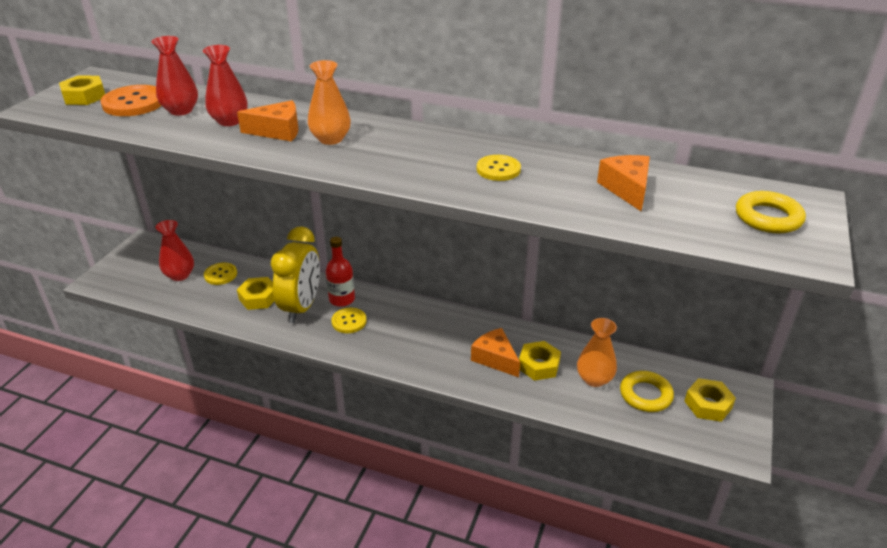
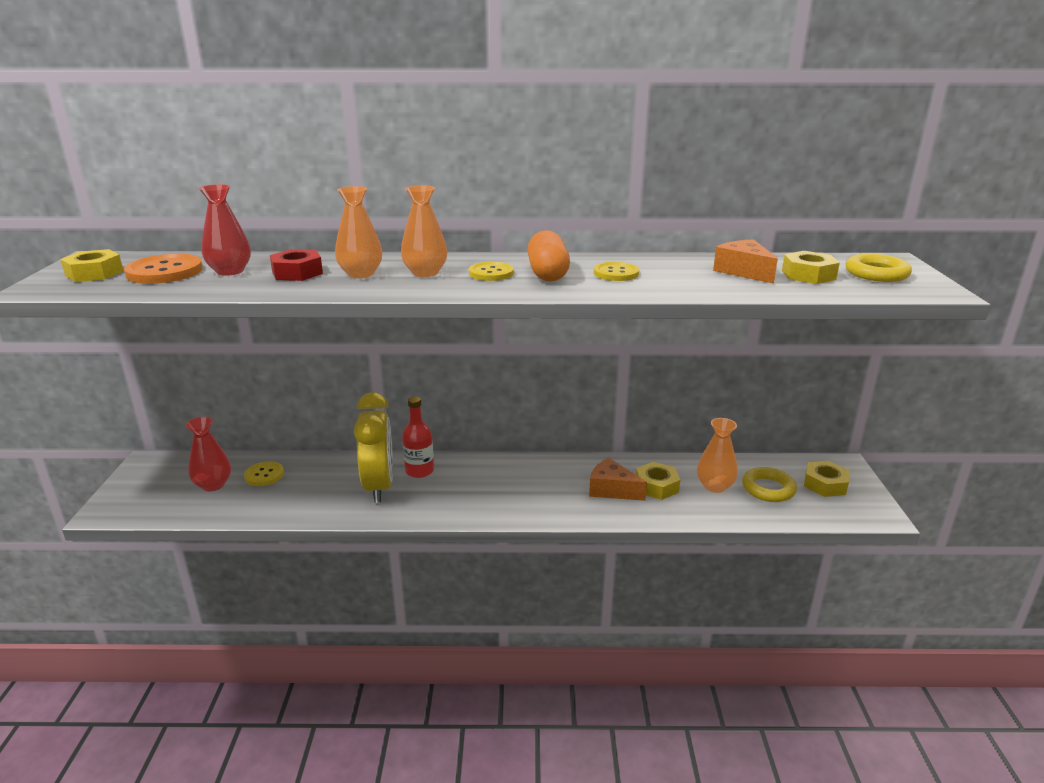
camera: 20 degrees left, 10 degrees down
red vase [203,45,248,126] -> red nut [270,249,323,281]
orange cheese [237,100,299,142] -> orange vase [335,186,382,278]
yellow nut [237,277,274,310] -> yellow nut moved to [782,251,840,284]
yellow button [331,308,367,333] -> yellow button moved to [469,262,514,281]
none -> orange capsule [527,230,570,282]

